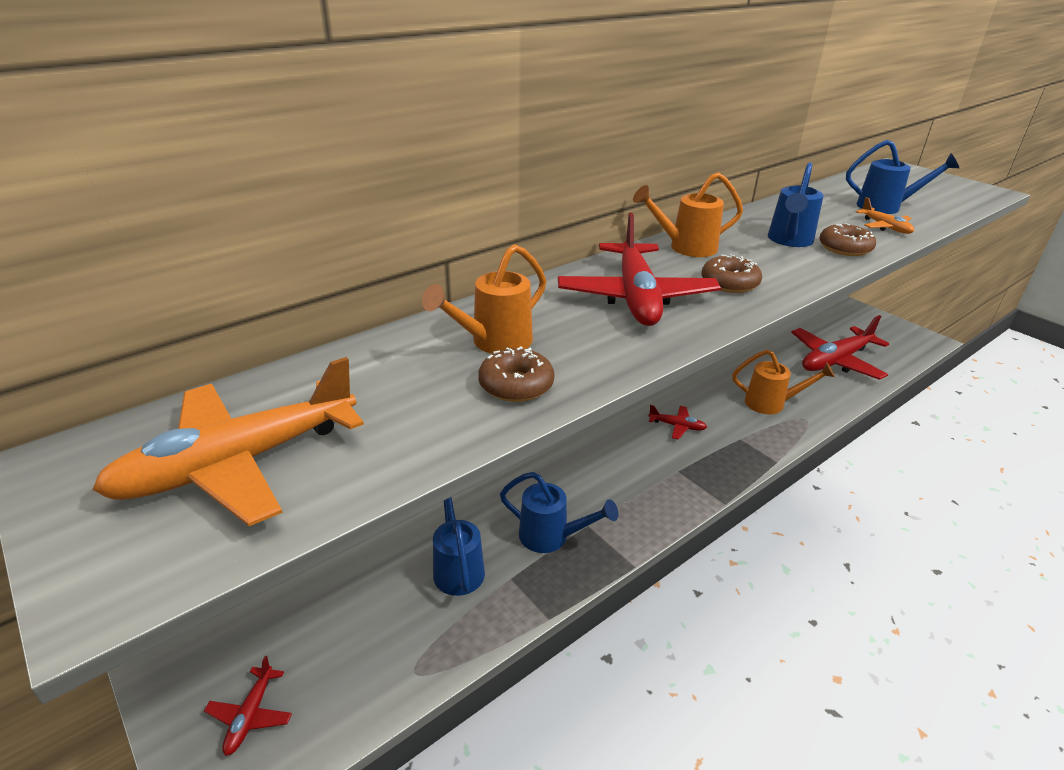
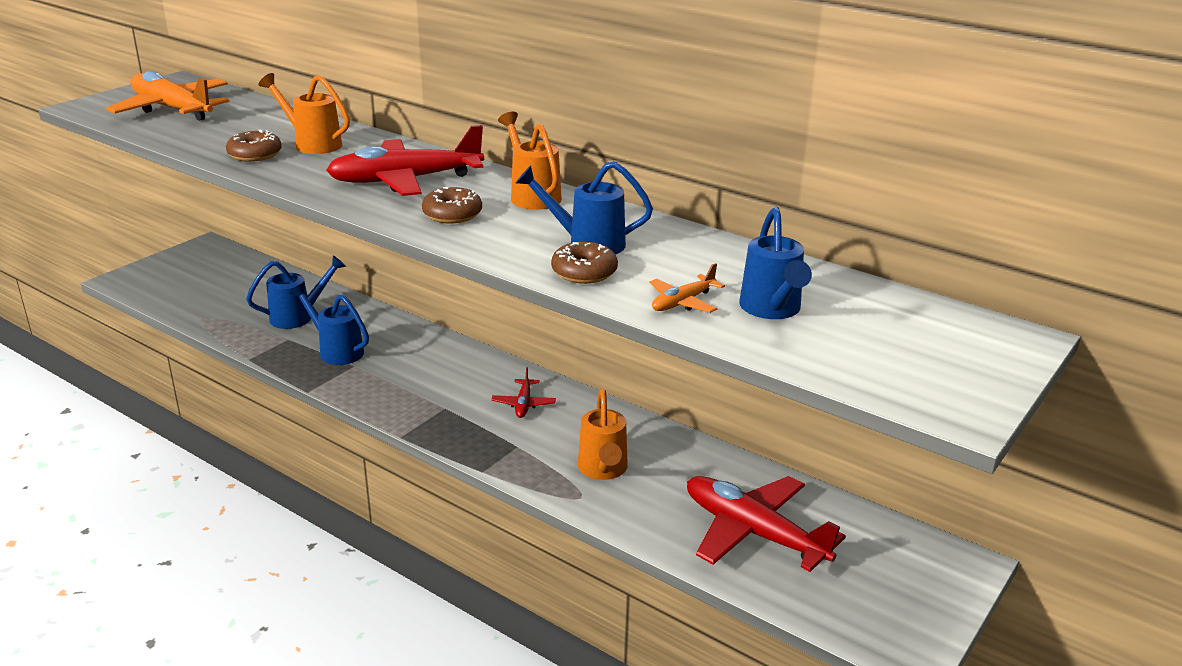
camera: 75 degrees right, 5 degrees down
red plane [204,656,292,756] -> none
blue watering can [500,472,618,553] -> blue watering can turned 120 degrees clockwise [289,283,369,365]

